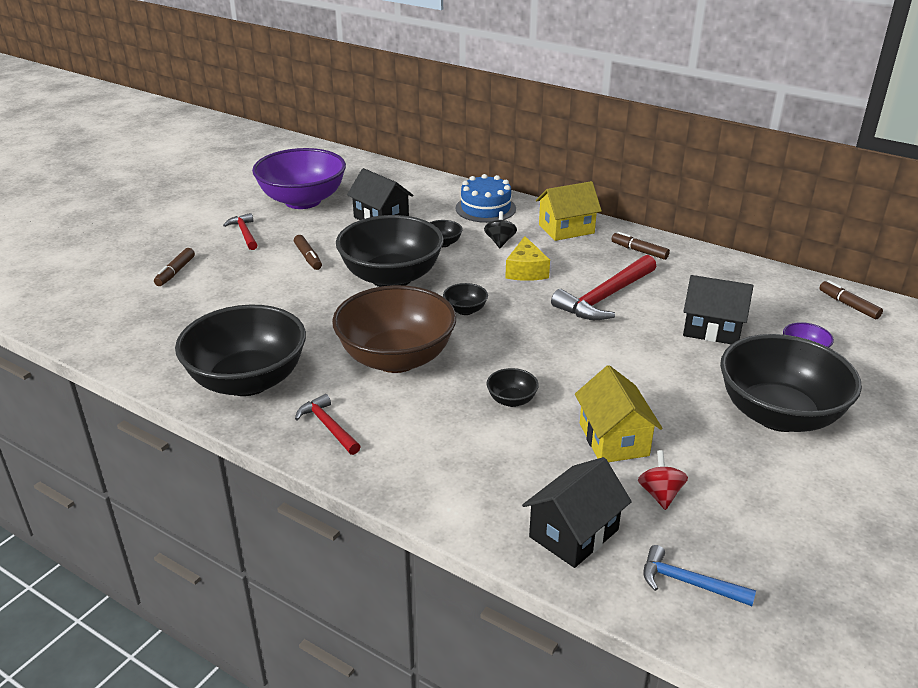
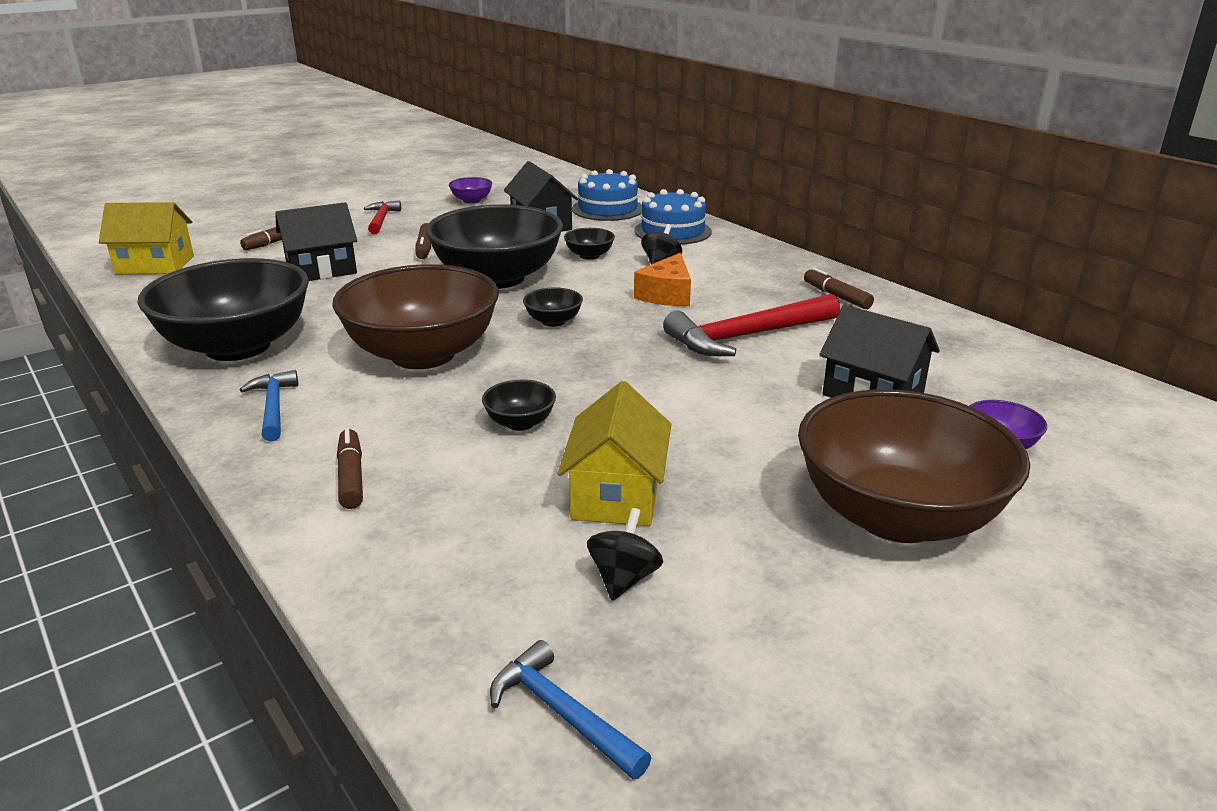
camera: 20 degrees right, 5 degrees down
purple bowl [252,148,346,209] -> purple bowl [449,177,492,204], size x0.40
red hammer [295,394,361,455] -> blue hammer [240,370,298,441]
yellow cheese [505,236,550,281] -> orange cheese [634,253,691,306]
black house [522,457,632,568] -> black house moved to [275,202,357,281]
yellow house [536,181,602,241] -> yellow house moved to [99,202,194,274]
red spinning top [638,450,688,510] -> black spinning top [587,508,663,601]
black bowl [720,334,862,432] -> brown bowl [798,389,1030,543]
brown marker [819,280,883,319] -> brown marker moved to [337,428,363,509]
none -> blue cake [572,169,642,221]

